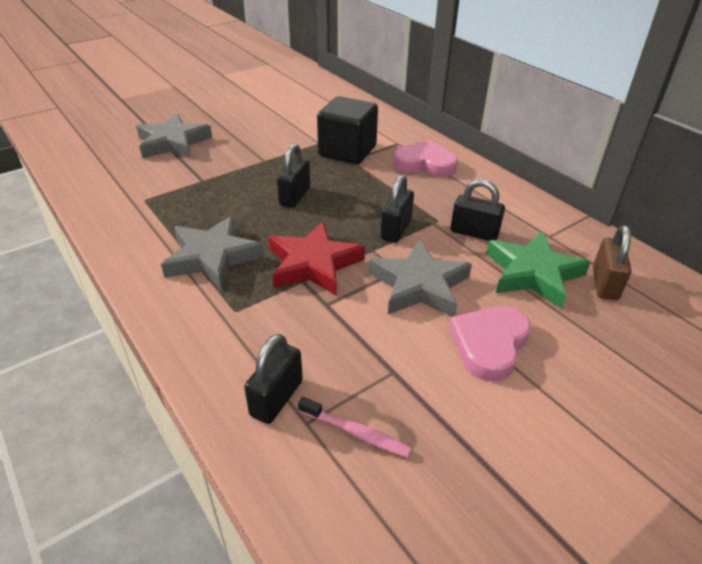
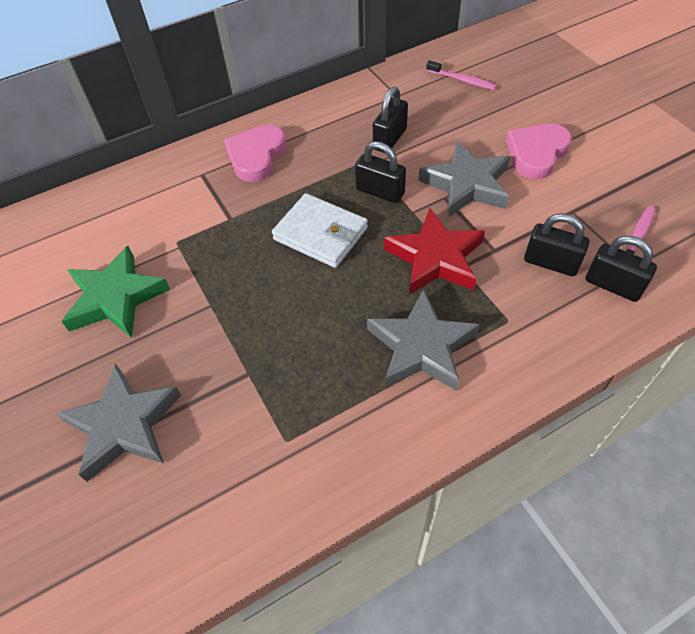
camera: 80 degrees left, 15 degrees up
black padlock [277,144,310,208] -> black padlock moved to [524,213,590,276]
black cube [317,96,378,164] -> none
pink heart [449,306,531,381] -> pink heart turned 90 degrees clockwise [506,124,572,179]
green star [486,231,591,309] -> green star moved to [61,246,170,338]
brown padlock [593,225,632,300] -> pink toothbrush [426,60,496,90]
none -> white wallet [272,193,368,268]

